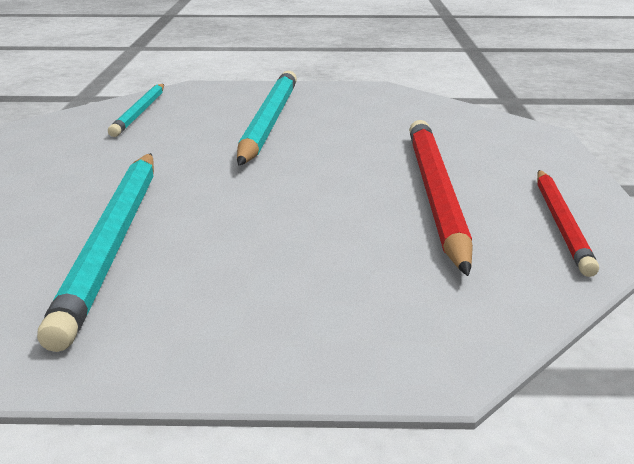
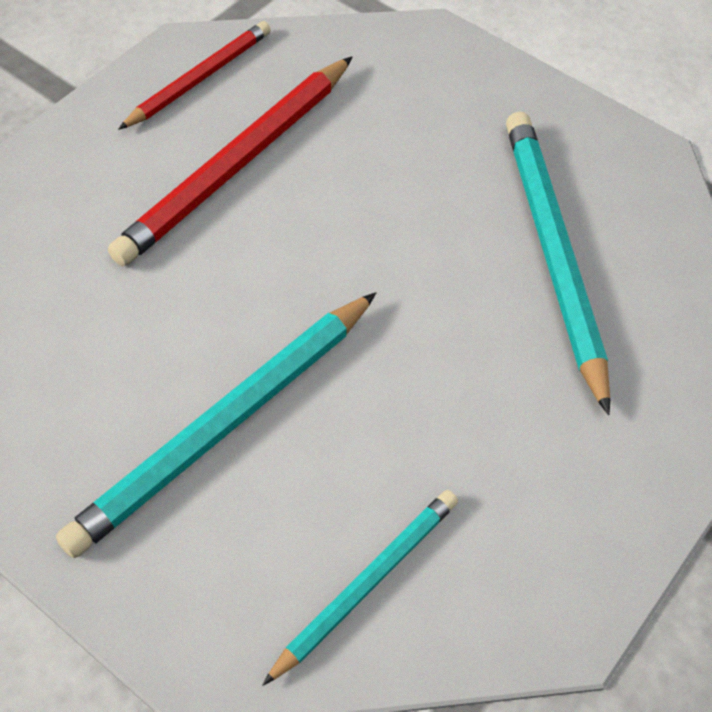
camera: 145 degrees left, 30 degrees up
turquoise pencil [37,153,154,352] -> turquoise pencil turned 45 degrees counterclockwise [506,112,610,415]

